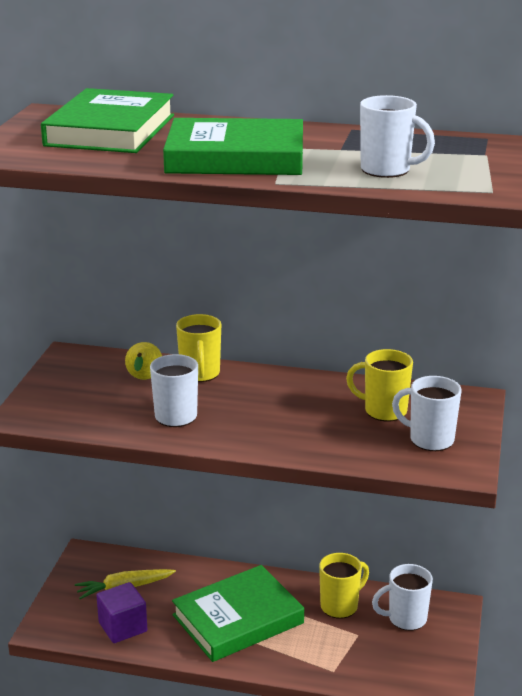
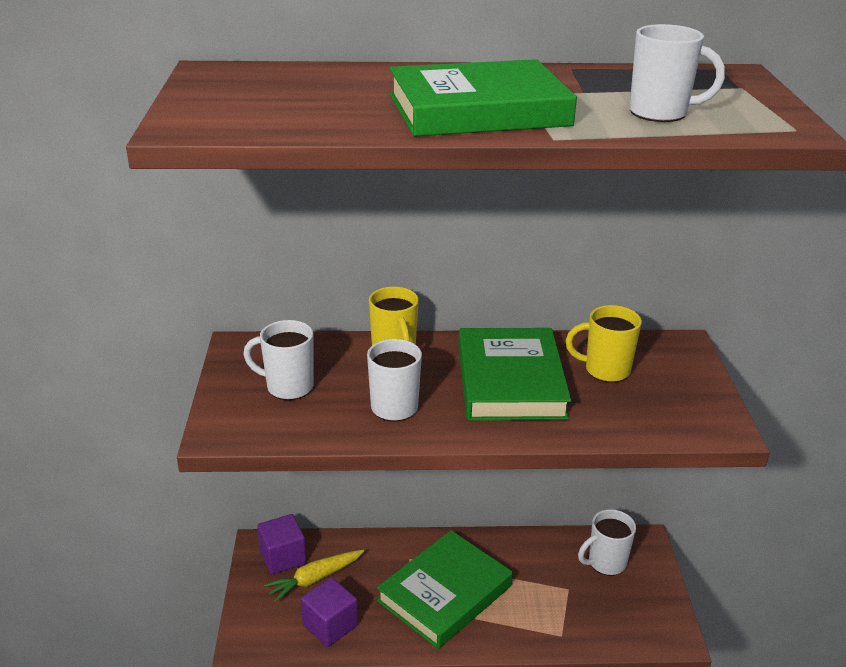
camera: 15 degrees left, 5 degrees up
green book [41,88,174,153] -> green book moved to [458,328,571,421]
yellow pear [125,342,162,380] -> none
yellow mug [319,553,369,619] -> none
white mug [392,376,461,451] -> white mug moved to [243,320,313,400]
none -> purple cube [257,514,306,574]

